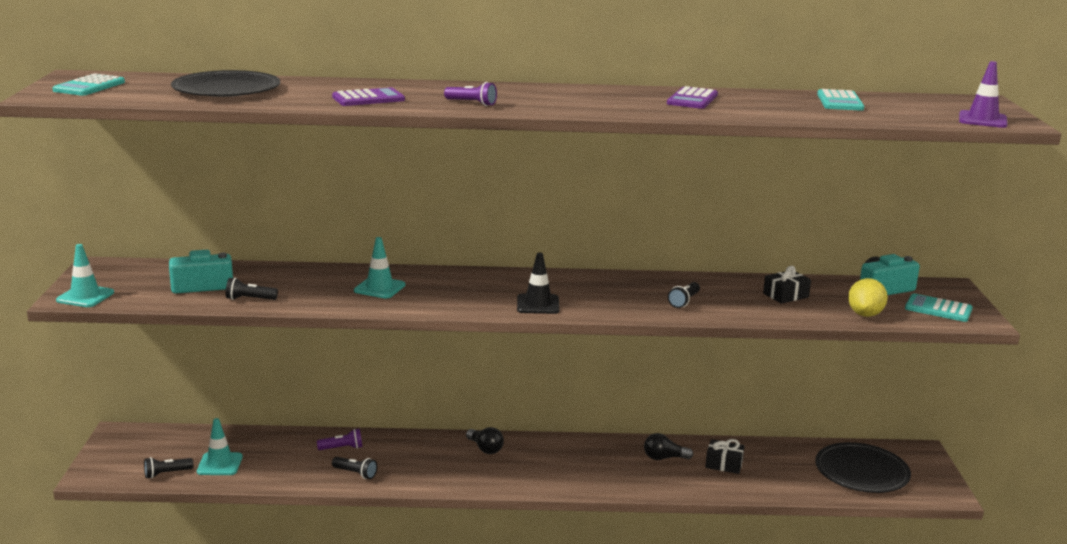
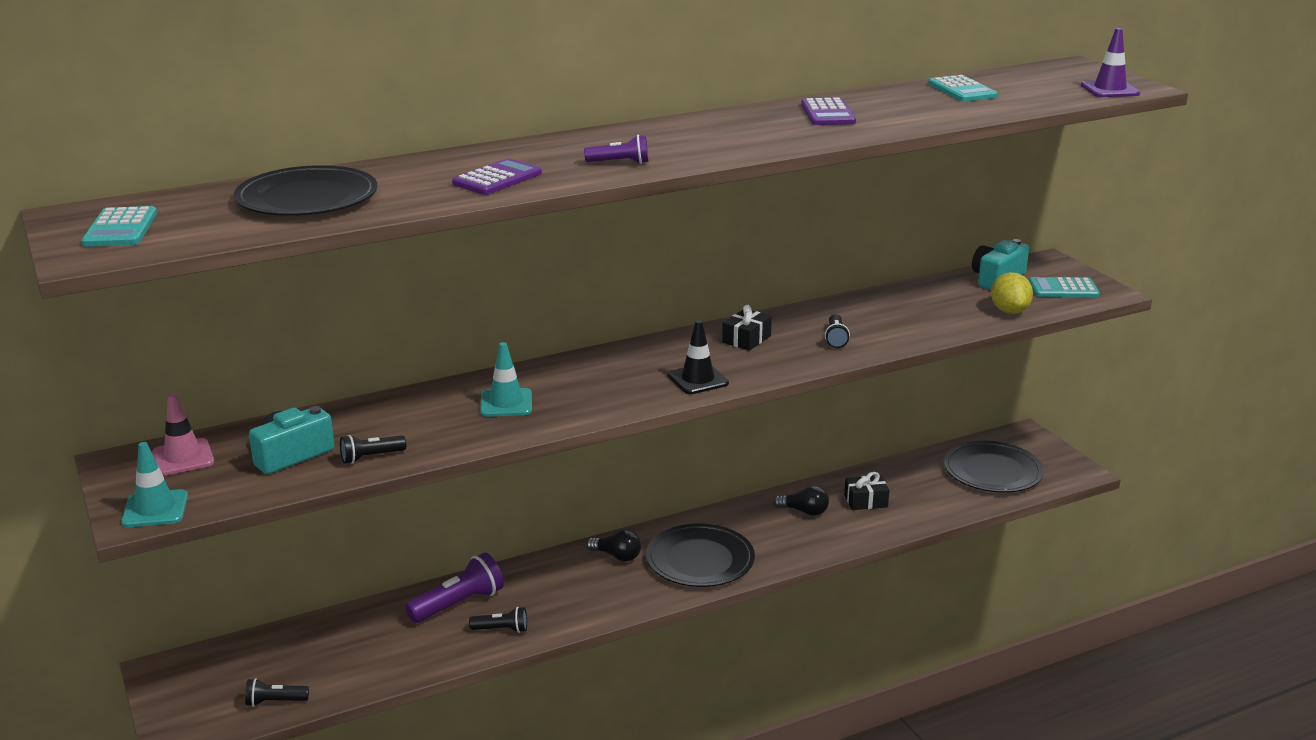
camera: 25 degrees left, 5 degrees up
black flashlight [144,457,194,479] -> black flashlight turned 45 degrees clockwise [245,678,309,707]
turquoise traffic cone [197,418,243,475] -> none
purple flashlight [317,429,362,450] -> purple flashlight [405,552,504,623], size x1.76
black light bulb [644,433,693,460] -> black light bulb turned 135 degrees counterclockwise [773,486,829,516]
black gift [763,266,811,304] -> black gift moved to [722,305,772,351]
none -> pink traffic cone [152,393,214,476]
none -> black plate [646,523,755,587]

